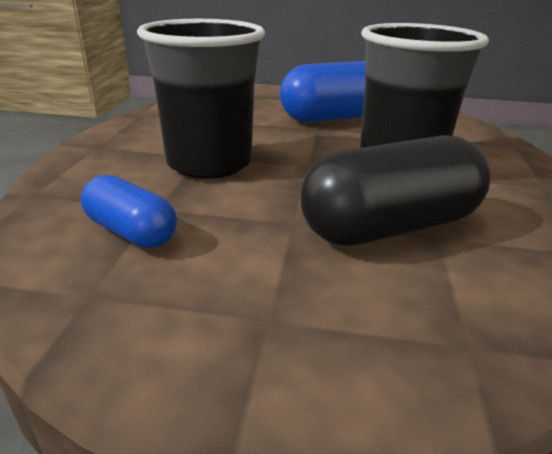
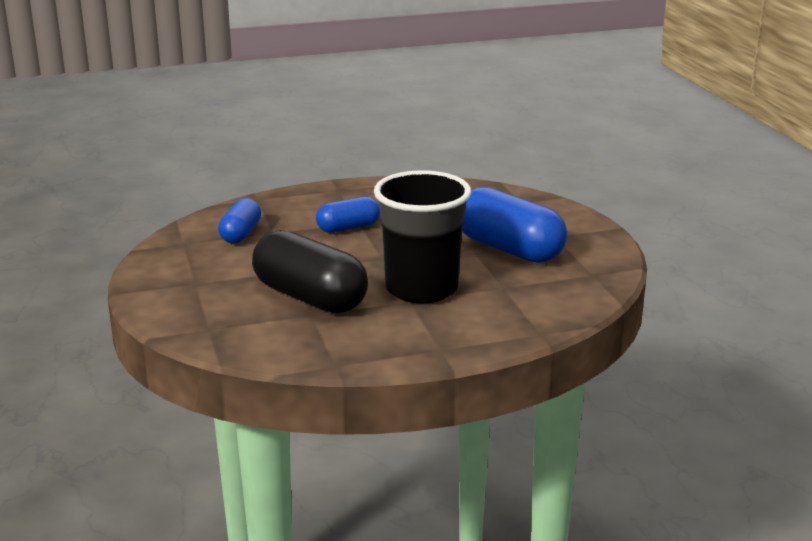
camera: 65 degrees right, 5 degrees down
black cup [137,19,265,179] -> blue capsule [316,196,380,233]

